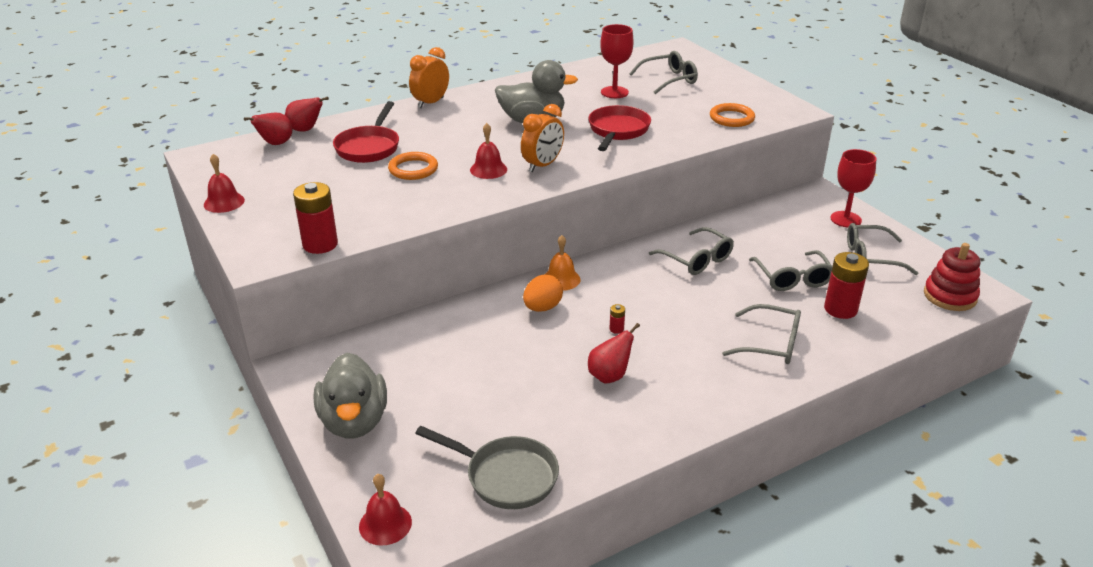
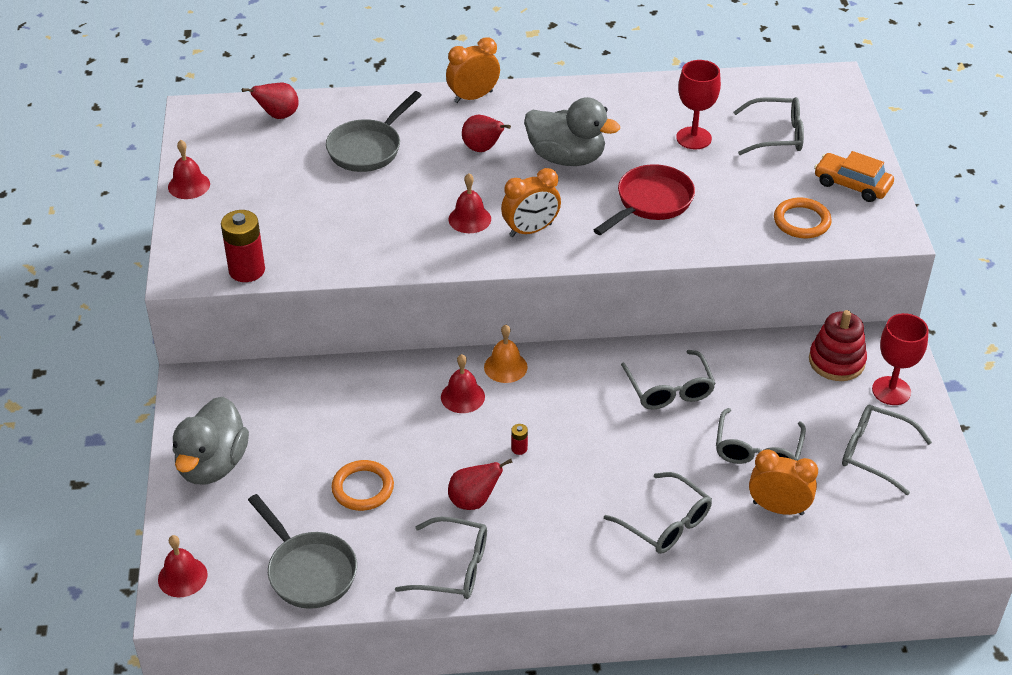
camera: 25 degrees right, 10 degrees up
red pear [285,97,329,132] -> red pear moved to [462,115,511,152]
red pan [333,101,399,163] -> grey pan [326,91,422,172]
orange ring [388,152,438,180] -> orange ring moved to [331,460,394,511]
orange egg [523,274,563,312] -> red bell [441,354,485,413]
red battery [824,252,869,319] -> orange clock [749,449,818,515]
red stacking toy [924,243,980,311] -> red stacking toy moved to [809,310,867,381]
none -> grey glasses [395,516,487,599]
none -> orange car [814,151,894,202]

